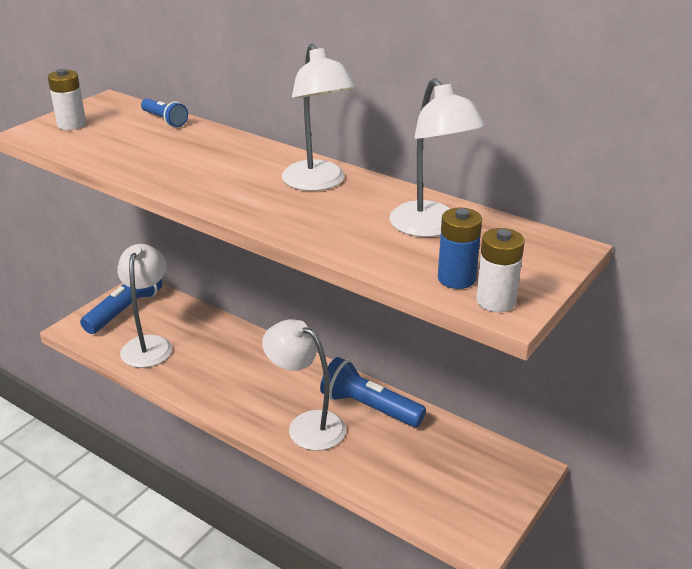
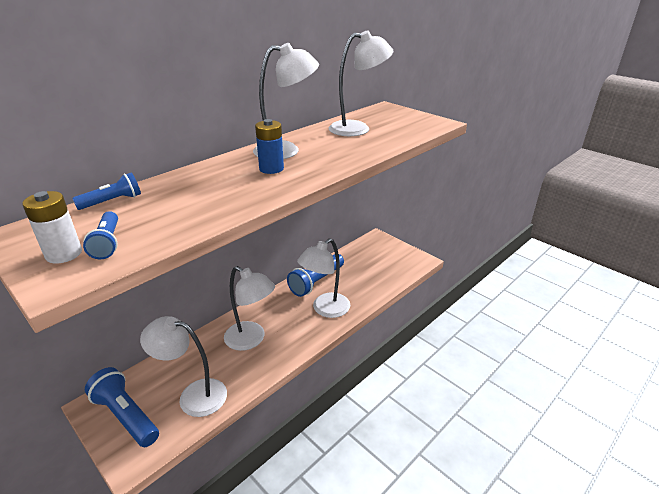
camera: 80 degrees left, 0 degrees up
blue battery [438,208,482,289] -> blue battery moved to [255,119,284,174]
white battery [476,228,524,312] -> none
none -> blue flashlight [83,211,118,259]
none -> white lamp [224,266,275,351]

